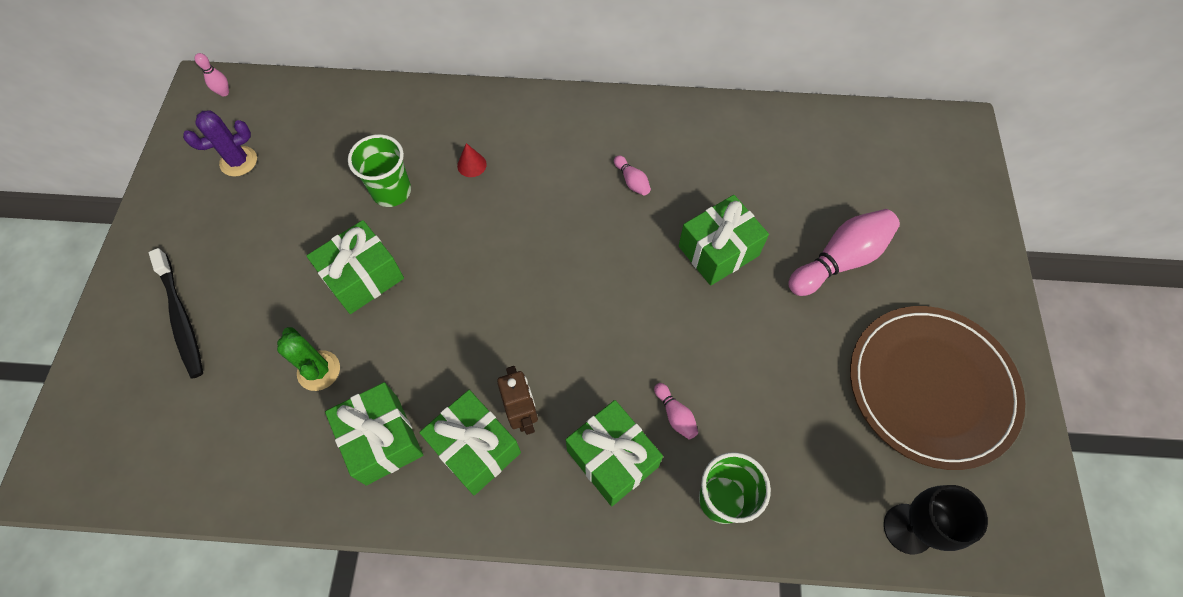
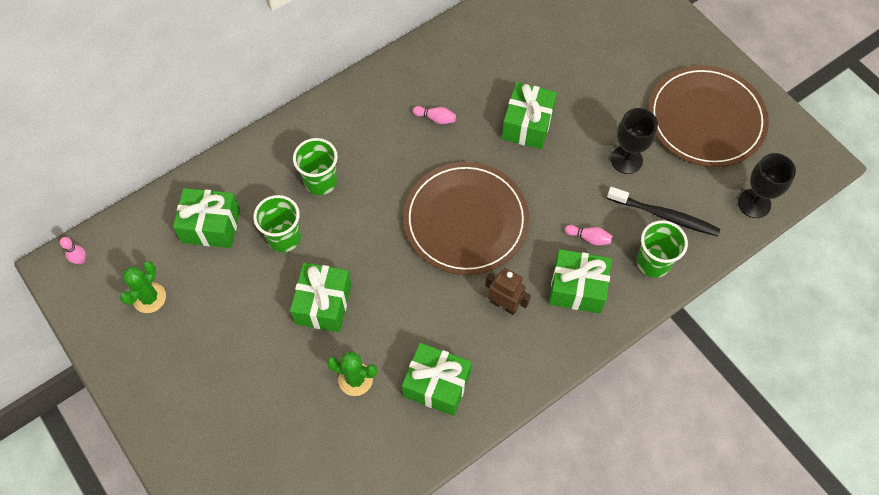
camera: 40 degrees left, 0 degrees up
black toothbrush [149,248,203,379] -> black toothbrush moved to [607,187,720,236]
purple cactus [183,110,257,177] -> green cactus [120,261,166,313]
green gift [419,390,521,495] -> green gift moved to [173,188,240,248]
red cone [457,143,487,177] -> green cup [293,138,338,195]
pink bowling pin [789,209,900,296] -> none
none -> brown plate [403,162,529,275]
none -> black goblet [611,108,658,174]

